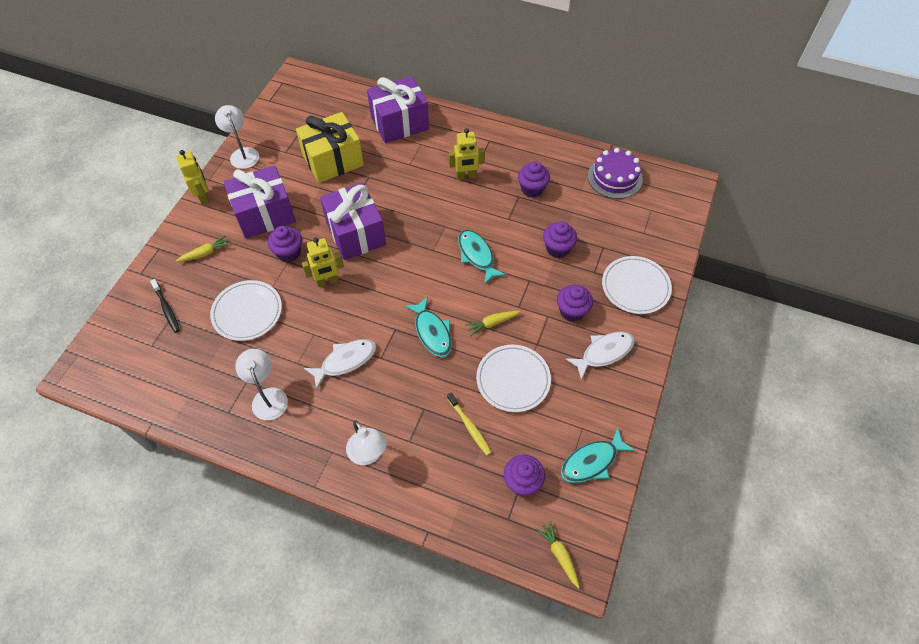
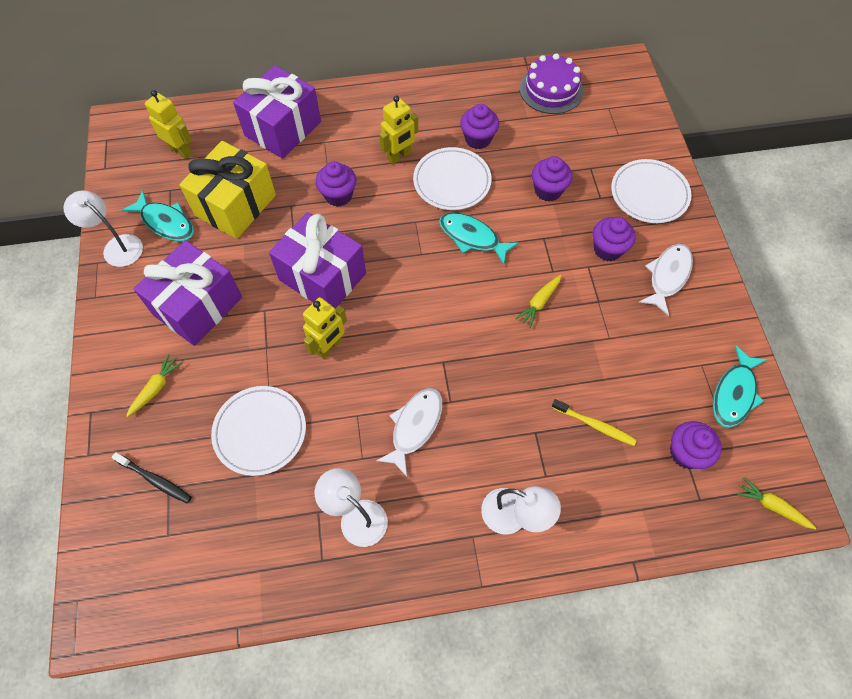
camera: 30 degrees left, 5 degrees up
yellow robot [176,150,210,205] -> yellow robot moved to [145,90,192,159]
purple cupcake [268,226,302,262] -> purple cupcake moved to [316,161,356,207]
turquoise fish [404,296,452,357] -> turquoise fish moved to [122,191,194,241]
white plate [476,345,551,412] -> white plate moved to [413,147,492,210]

